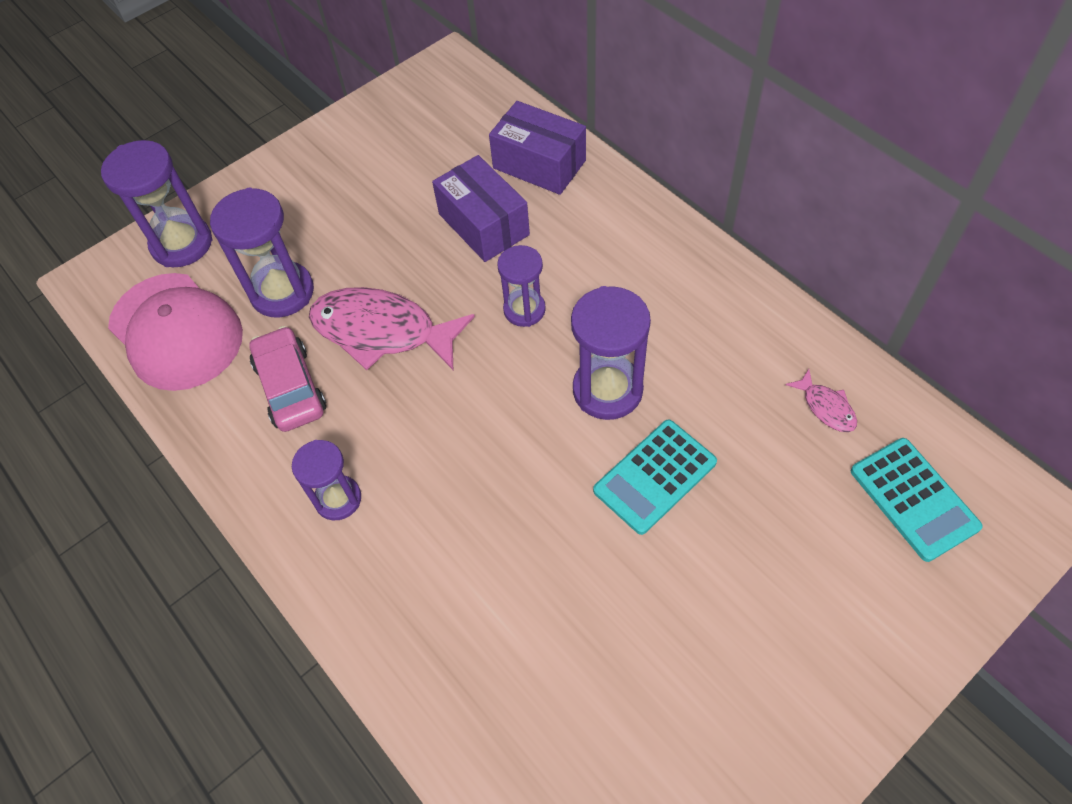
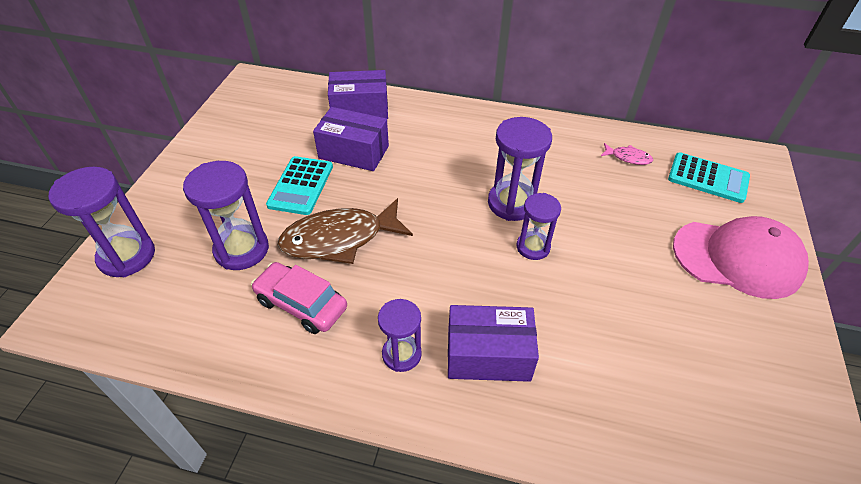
camera: 40 degrees left, 10 degrees down
pink cap [108,273,243,391] -> pink cap moved to [673,216,809,299]
pink fish [309,287,475,370] -> brown fish [278,198,413,264]
purple hourglass [497,245,546,327] -> purple hourglass moved to [517,193,561,260]
turquoise calculator [593,419,717,535] -> turquoise calculator moved to [266,156,333,215]
none -> purple box [448,305,539,382]

